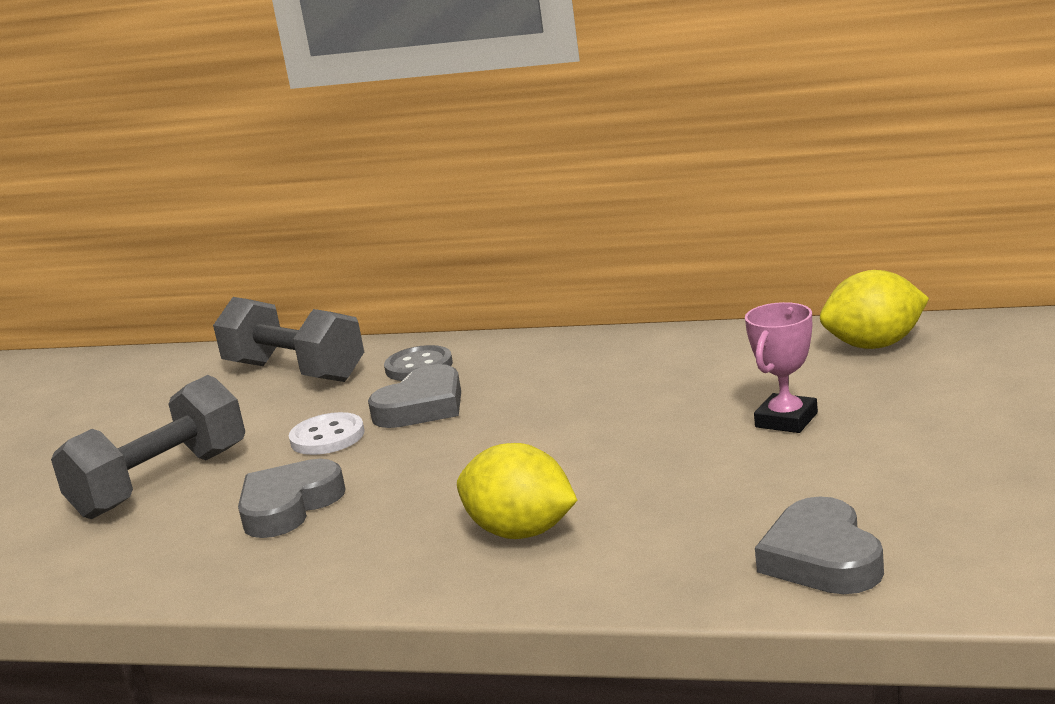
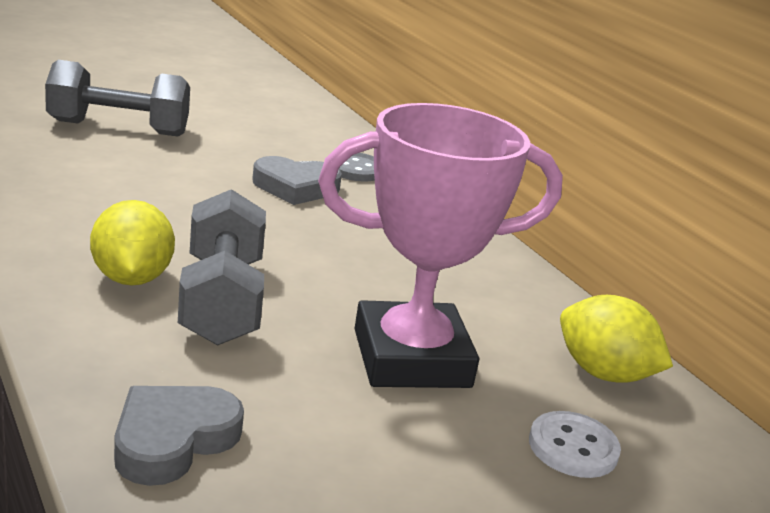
camera: 40 degrees right, 5 degrees up
grey dumbbell [213,297,364,382] -> grey dumbbell moved to [178,189,266,346]
grey heart [238,459,346,538] -> none
white button [289,412,365,455] -> white button moved to [529,411,621,478]
pink trophy [745,302,818,433] -> pink trophy [318,103,563,388], size x2.13

